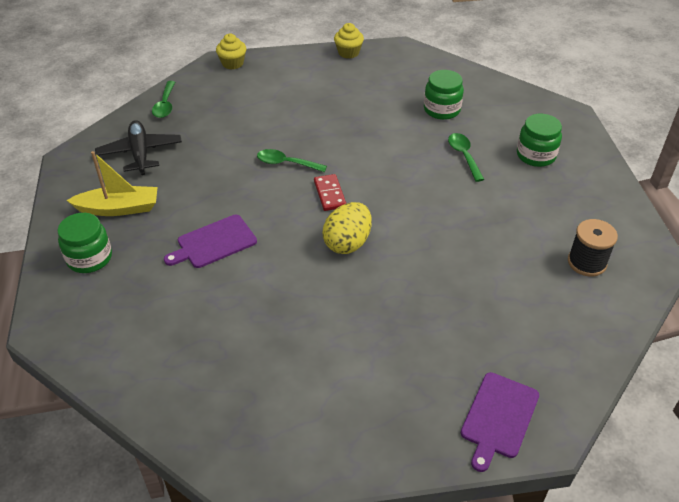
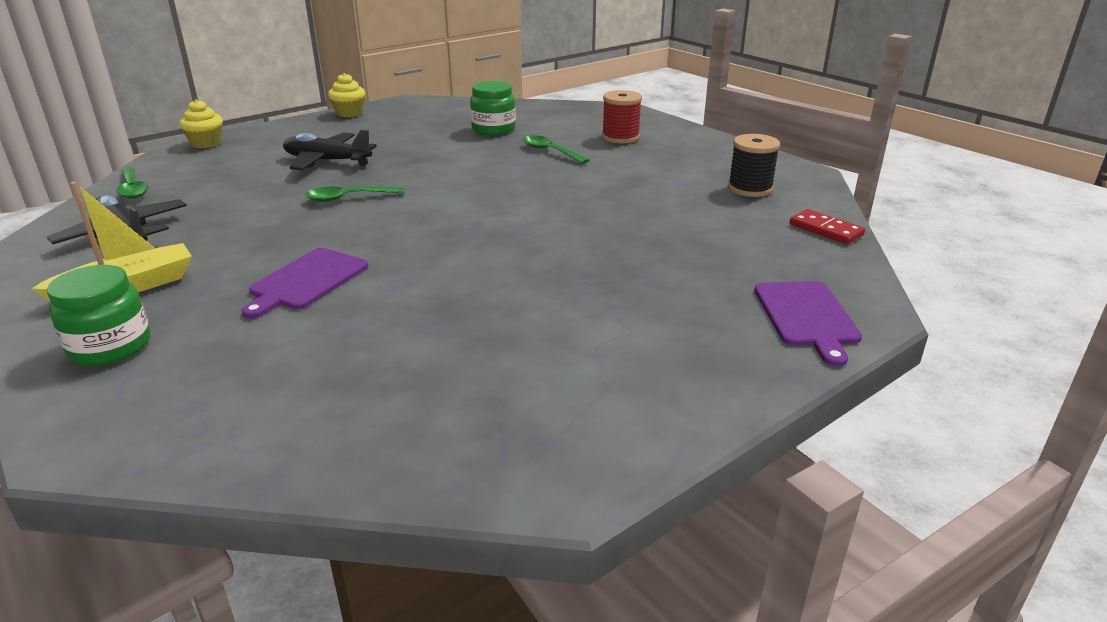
camera: 30 degrees left, 15 degrees down
red domino [314,174,346,211] -> red domino moved to [790,209,865,244]
yellow egg [322,202,372,254] -> none
green jar [517,114,562,167] -> red spool [602,90,642,144]
none -> black plane [283,129,377,170]

